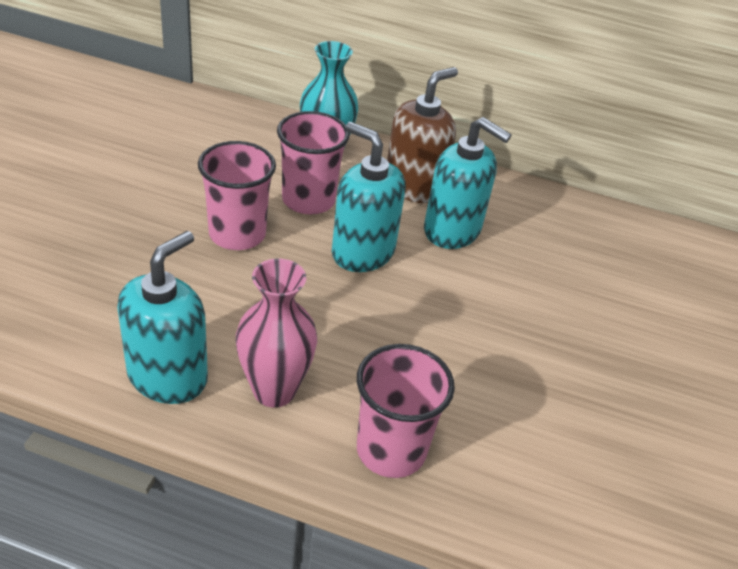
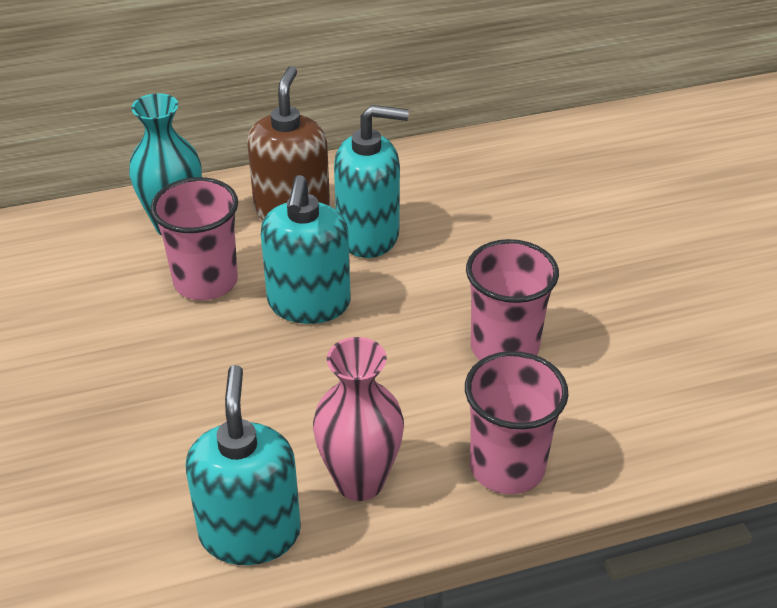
camera: 30 degrees left, 0 degrees up
pink cup [198,141,276,250] -> pink cup moved to [466,239,559,360]
turquoise soap dispenser [332,122,405,272] -> turquoise soap dispenser turned 90 degrees counterclockwise [261,175,351,324]

